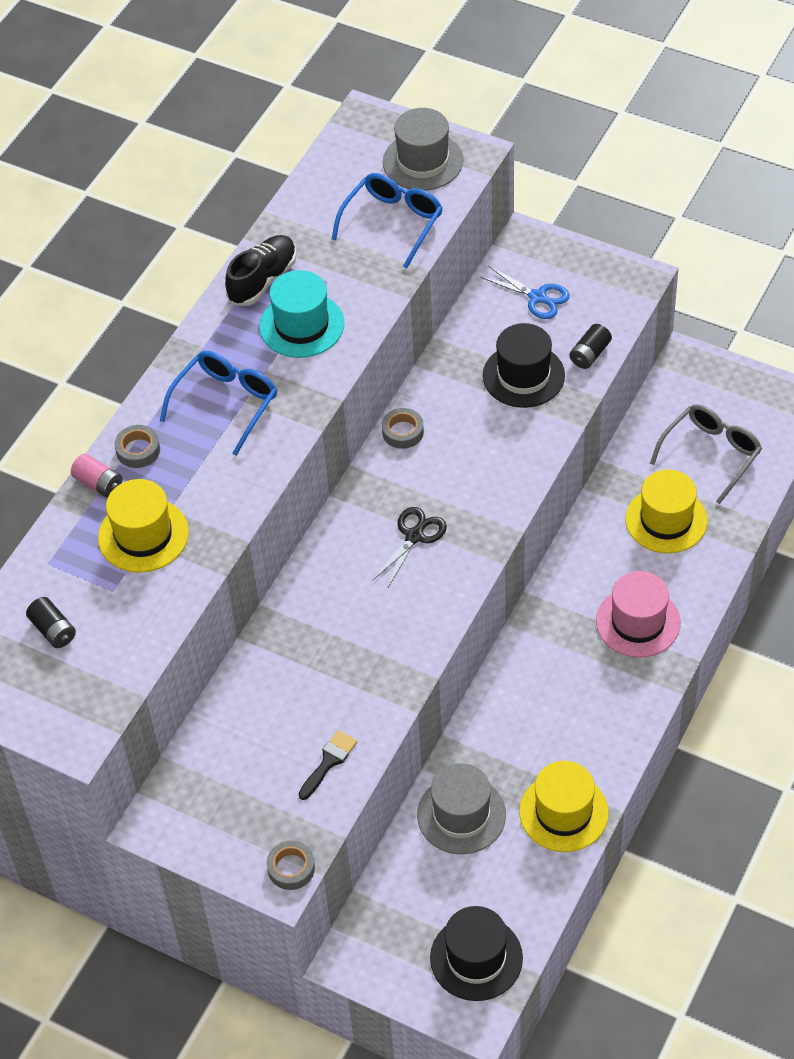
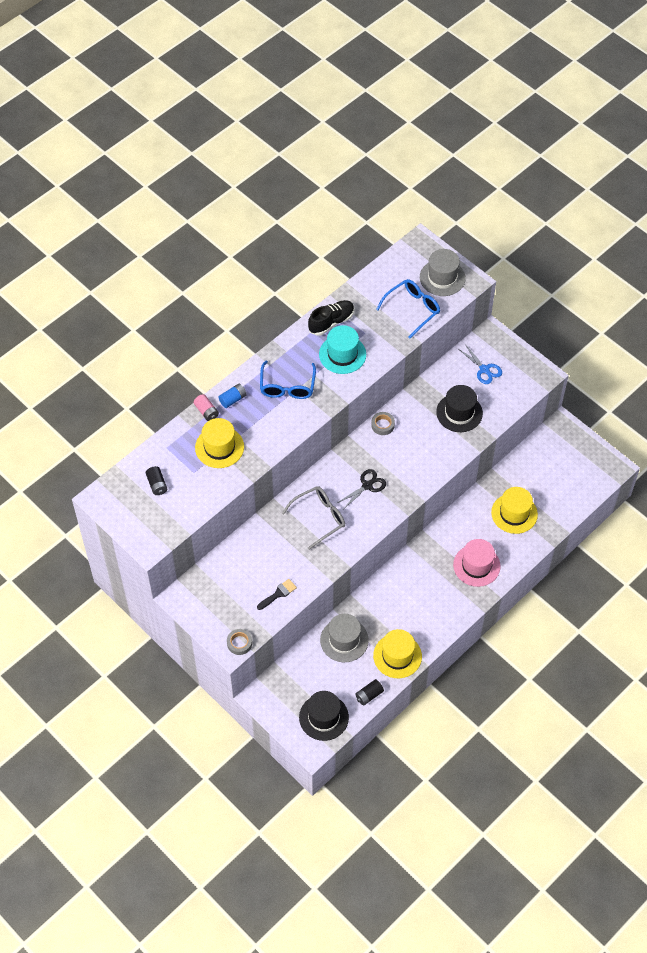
camera: 15 degrees right, 5 degrees up
grey tape [114,425,160,468] -> blue battery [218,384,247,408]
blue glasses [160,351,277,456] -> blue glasses turned 135 degrees clockwise [260,361,316,399]
black battery [569,324,612,369] -> black battery moved to [355,679,384,705]
grey glasses [650,404,762,504] -> grey glasses moved to [282,486,345,550]

